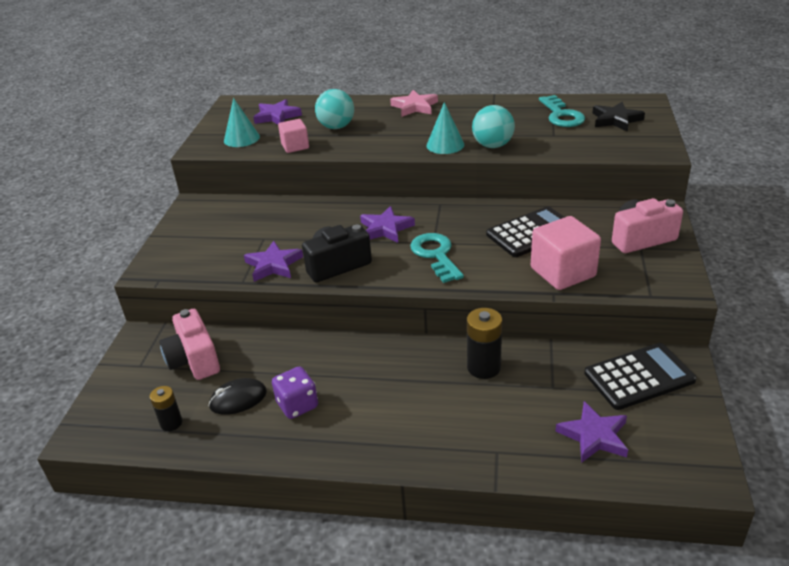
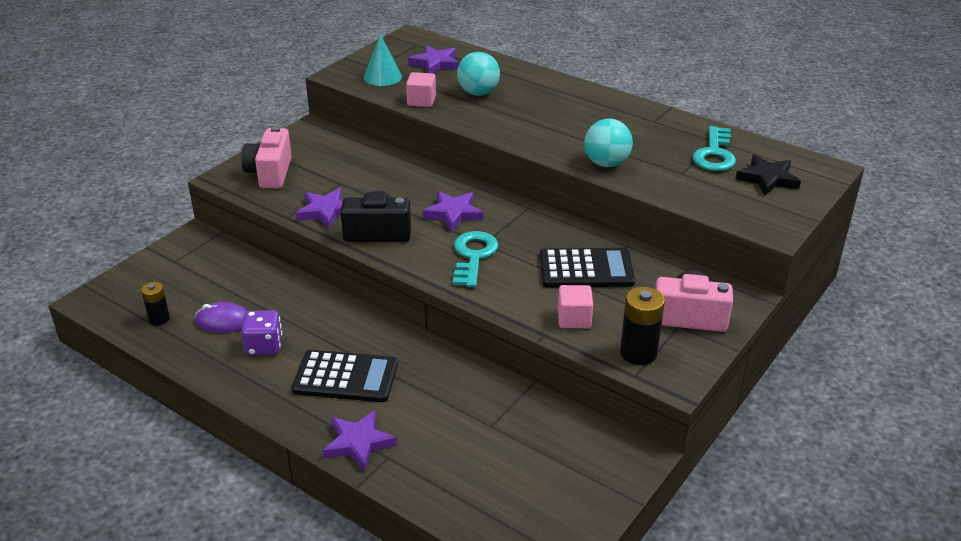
camera: 25 degrees right, 0 degrees up
pink camera [159,309,220,380] -> pink camera moved to [241,126,292,188]
black mouse [208,378,267,415] -> purple mouse [195,302,248,333]
pink star [390,90,438,117] -> none
turquoise cone [426,102,464,154] -> none
black battery [467,308,502,379] -> black battery moved to [620,287,665,365]
pink cube [531,216,601,290] -> pink cube [558,285,593,328], size x0.59
purple star [555,401,628,463] -> purple star moved to [323,410,397,471]
black calculator [584,343,697,410] -> black calculator moved to [292,350,398,402]

